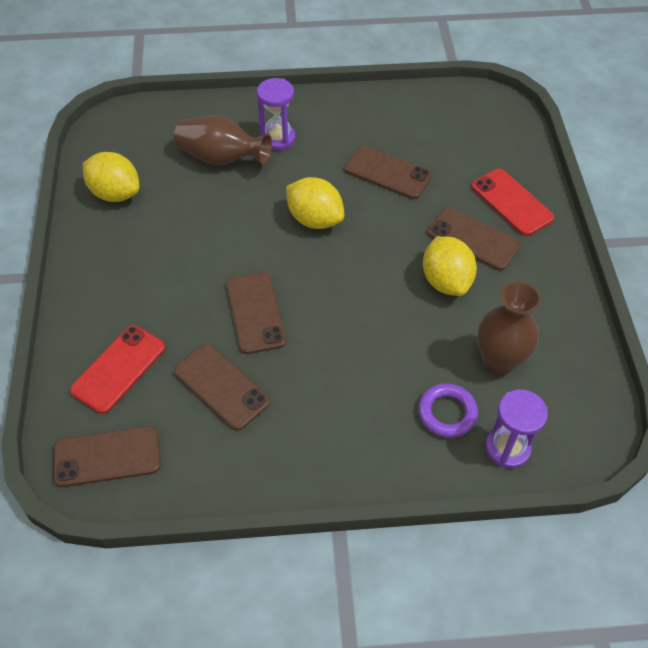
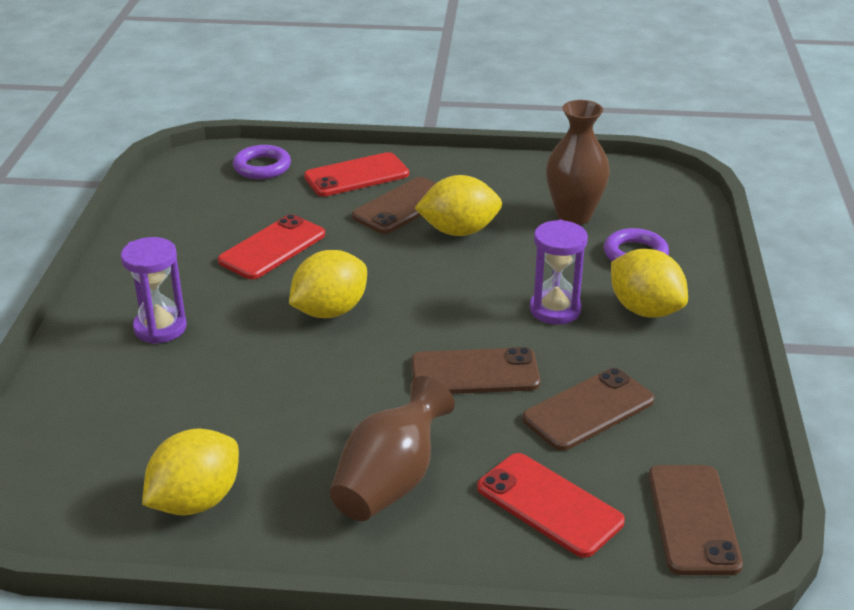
camera: 80 degrees left, 20 degrees down
brown vase [174,115,272,165] -> brown vase moved to [330,376,455,521]
brown phone [345,146,432,199] -> red phone [218,214,325,279]
purple hourglass [485,389,548,468] -> purple hourglass moved to [530,220,588,324]
none -> purple ring [233,145,291,179]
none -> yellow lemon [611,249,688,317]

